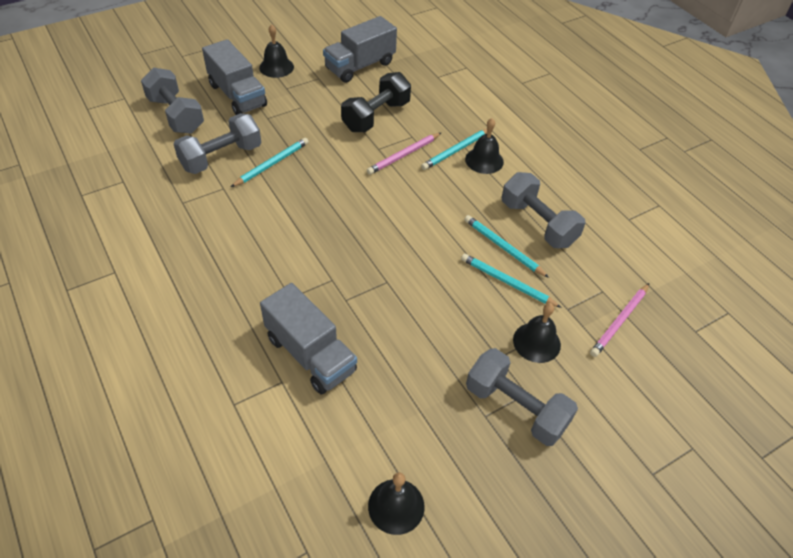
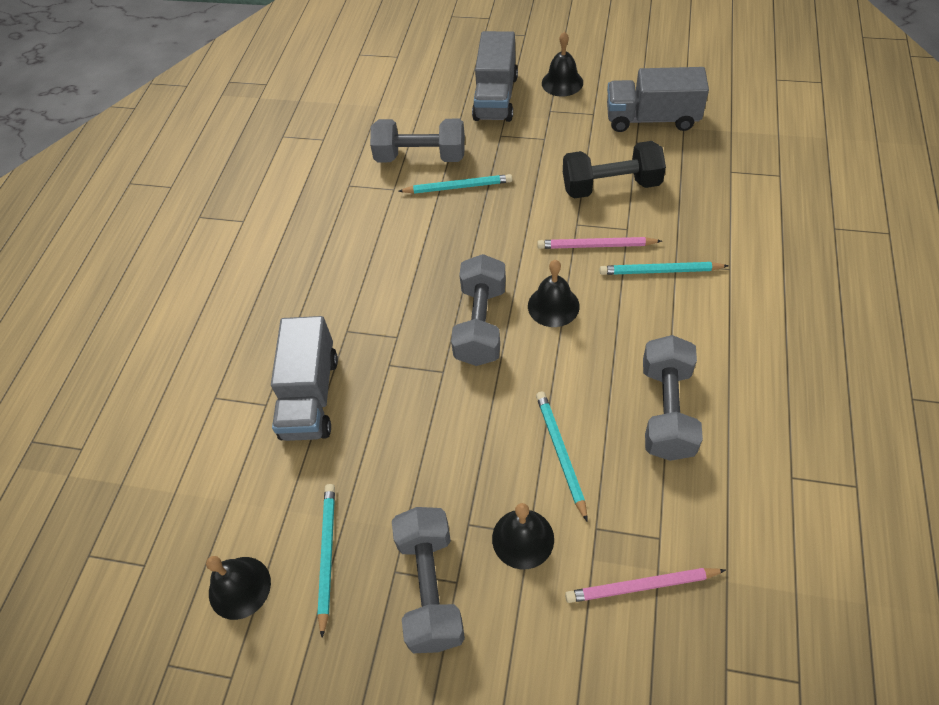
camera: 50 degrees right, 5 degrees up
grey dumbbell [141,68,204,134] -> grey dumbbell moved to [451,254,506,366]
turquoise pencil [464,215,549,278] -> turquoise pencil moved to [317,484,335,638]
black bell [465,118,504,174] -> black bell moved to [528,260,580,327]

